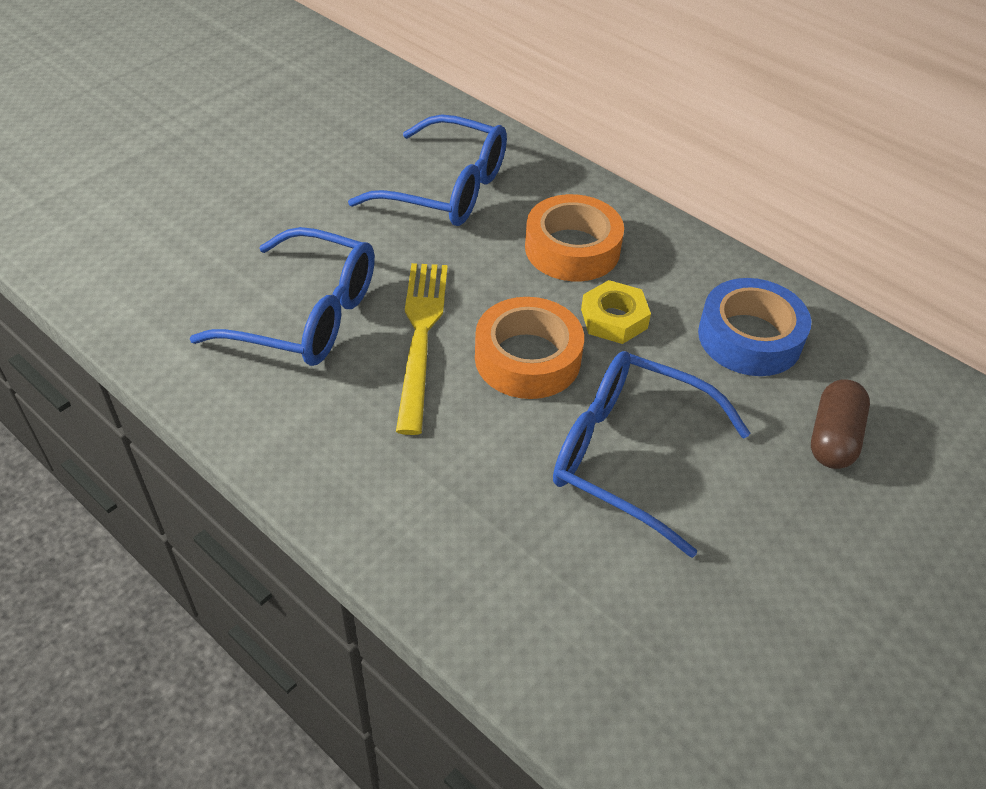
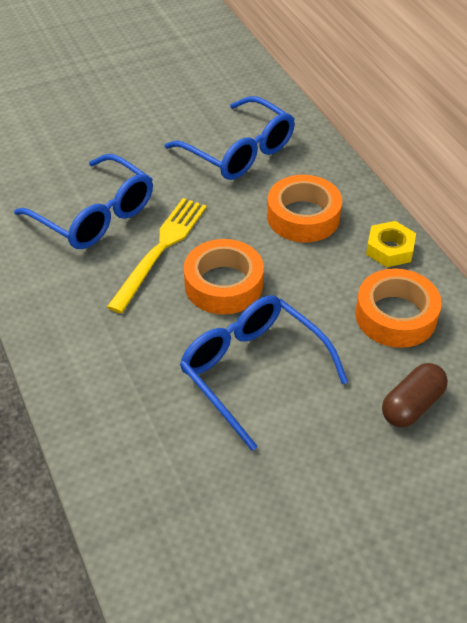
camera: 25 degrees right, 0 degrees up
yellow nut [581,280,651,344] -> yellow nut moved to [366,221,416,267]
blue tape [698,278,812,376] -> orange tape [355,268,442,348]

